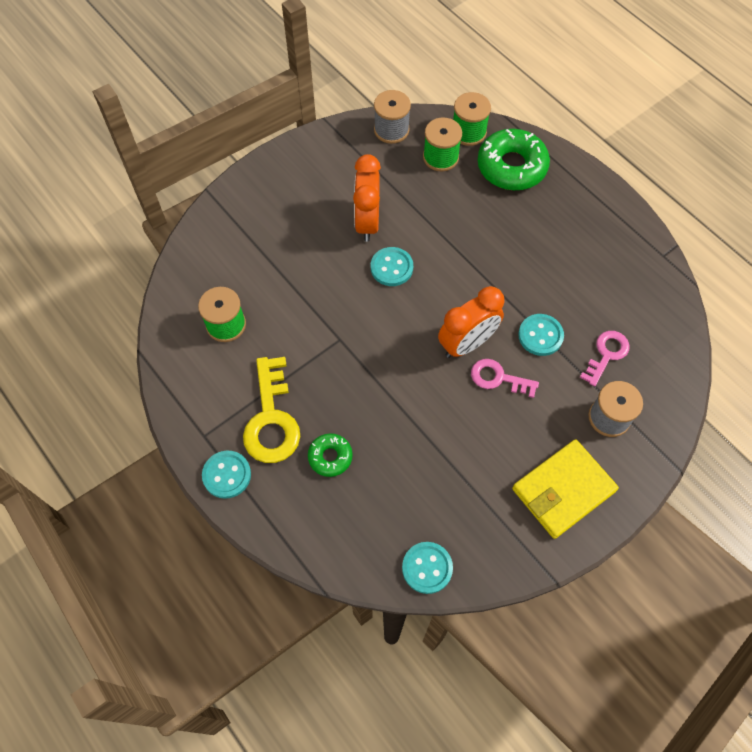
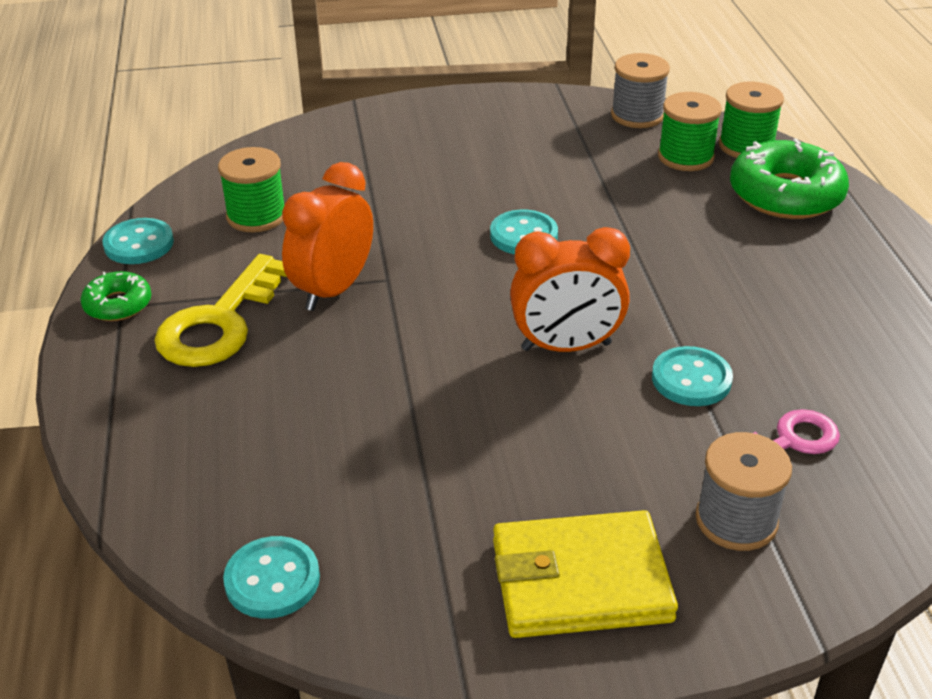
camera: 30 degrees right, 25 degrees down
turquoise button [202,451,251,499] -> turquoise button moved to [102,218,174,264]
green donut [308,433,353,477] -> green donut moved to [81,271,151,321]
orange clock [353,154,381,242] -> orange clock moved to [282,162,373,311]
pink key [471,359,539,398] -> none

